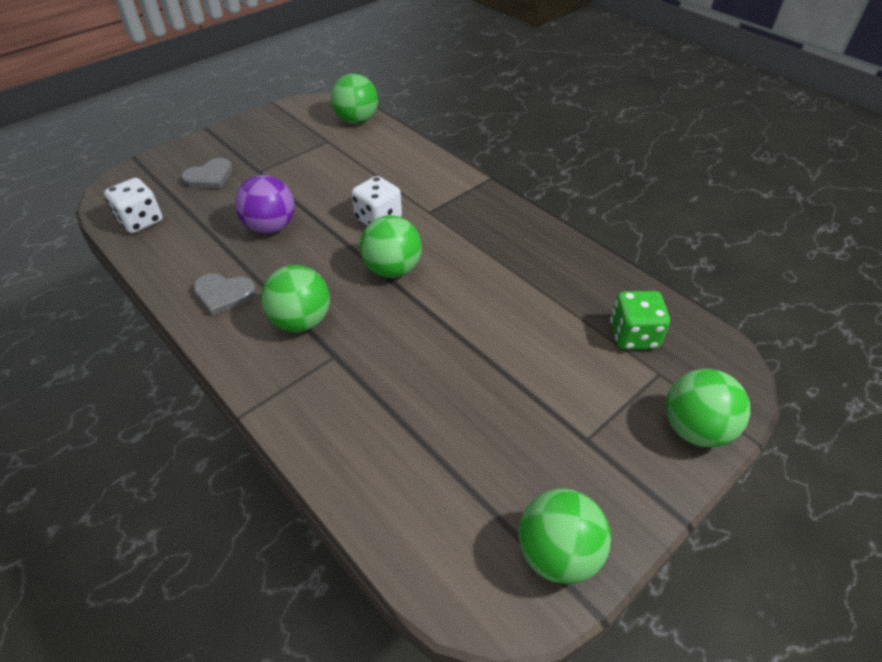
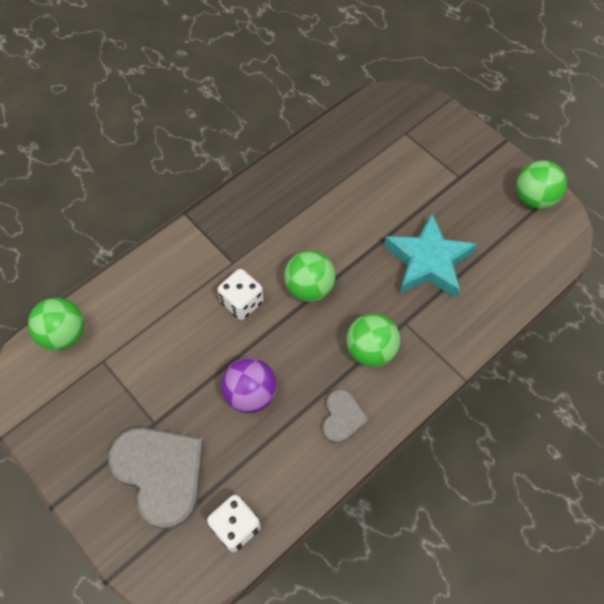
camera: 90 degrees left, 15 degrees up
grey heart [181,158,233,188] -> grey heart [108,427,204,530], size x1.94
green dice [610,291,670,350] -> none
green ball [665,369,750,447] -> none
none -> turquoise star [384,213,477,298]

